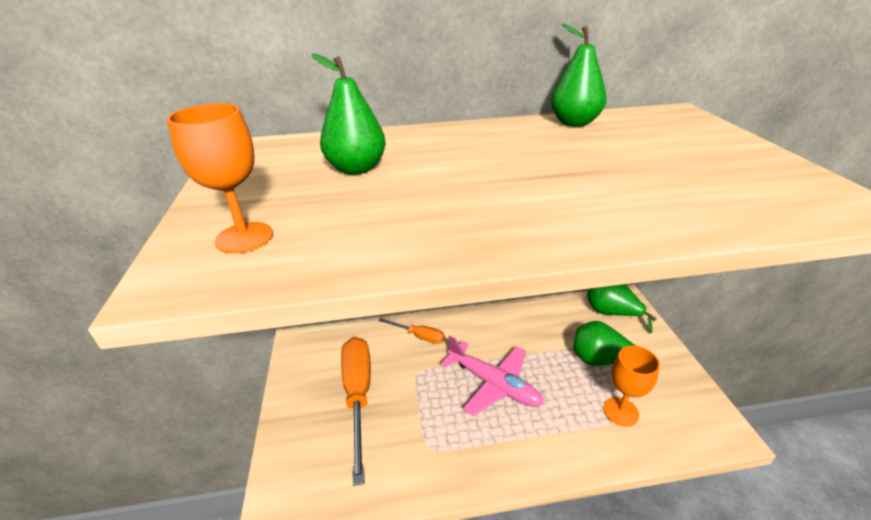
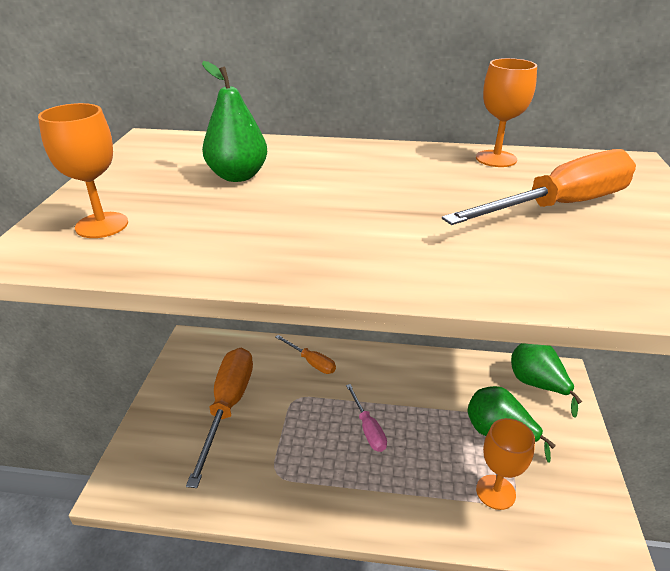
camera: 15 degrees right, 0 degrees up
pink plane [441,336,544,416] -> pink screwdriver [346,384,387,452]
green pear [551,23,607,127] -> orange goblet [476,58,537,167]
none -> orange screwdriver [442,149,636,225]

